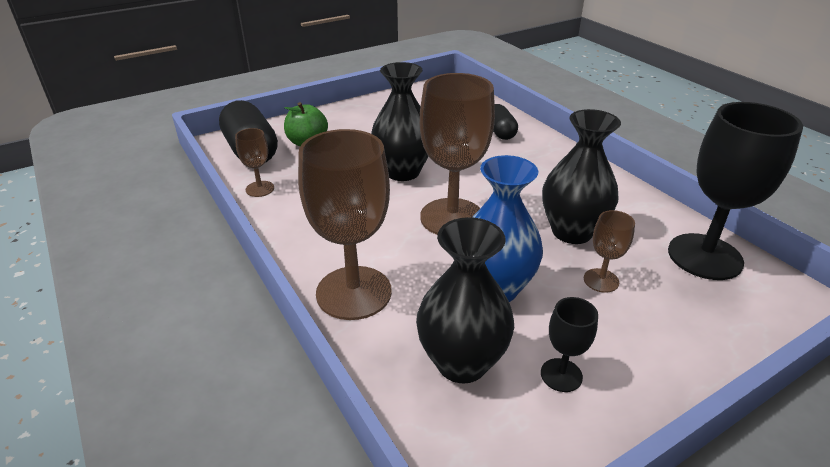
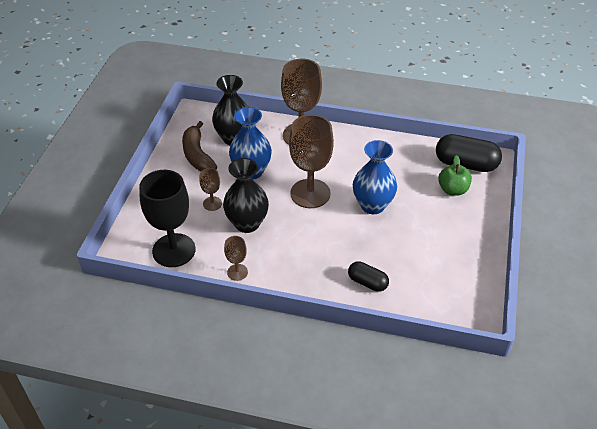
camera: 135 degrees right, 10 degrees up
brown goblet [235,128,274,197] -> brown goblet moved to [224,236,248,281]
black vase [371,62,429,181] -> blue vase [353,140,397,214]
black goblet [541,297,598,392] -> brown banana [182,121,217,172]

